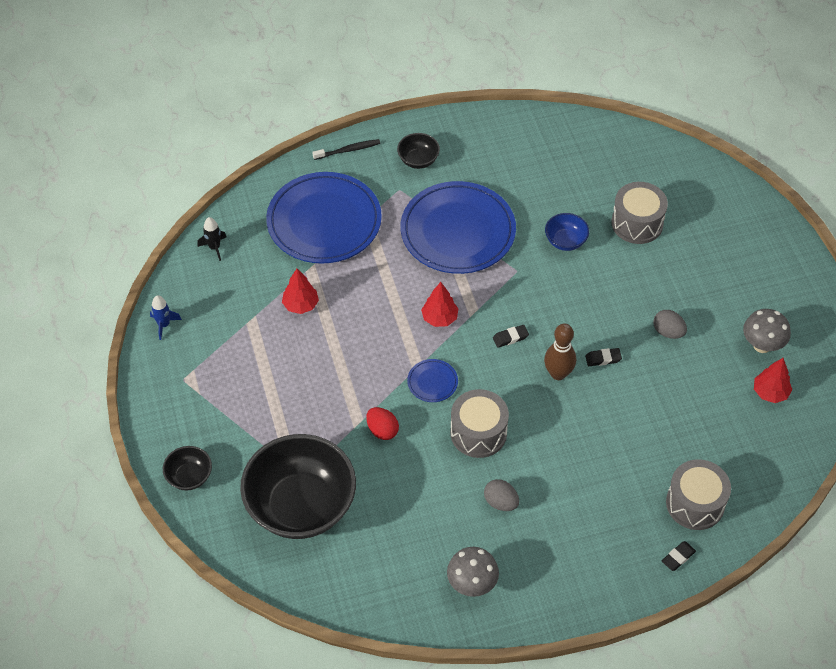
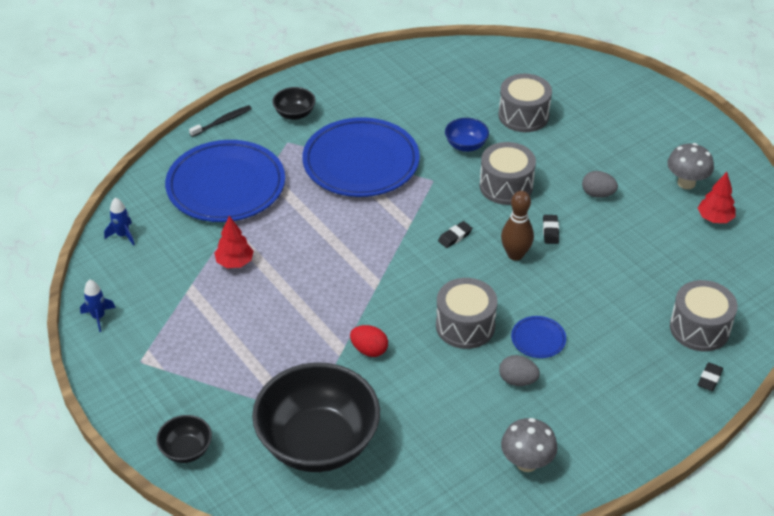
camera: 20 degrees left, 10 degrees down
black rocket [197,217,227,261] -> blue rocket [104,197,135,246]
blue plate [407,359,458,402] -> blue plate moved to [511,316,566,358]
red tree [421,282,458,327] -> none
black eraser [585,348,622,366] -> black eraser turned 60 degrees counterclockwise [543,215,559,244]
none -> grey drum [479,142,536,205]

